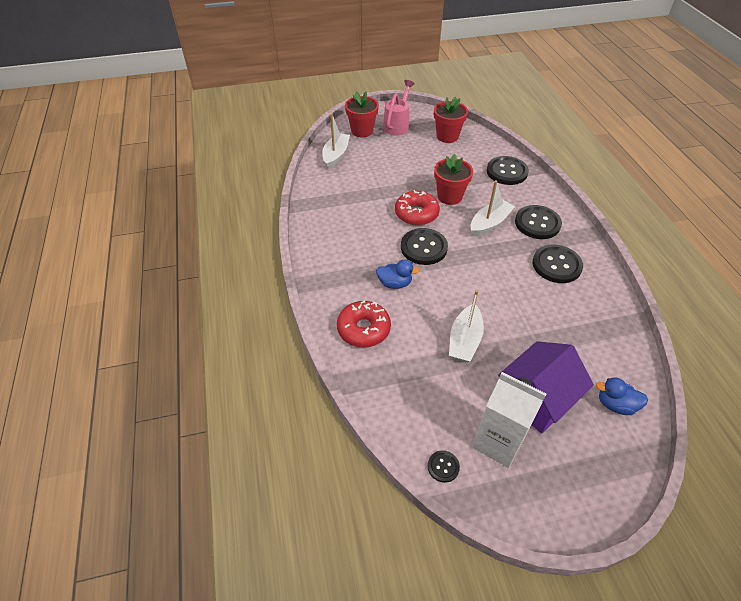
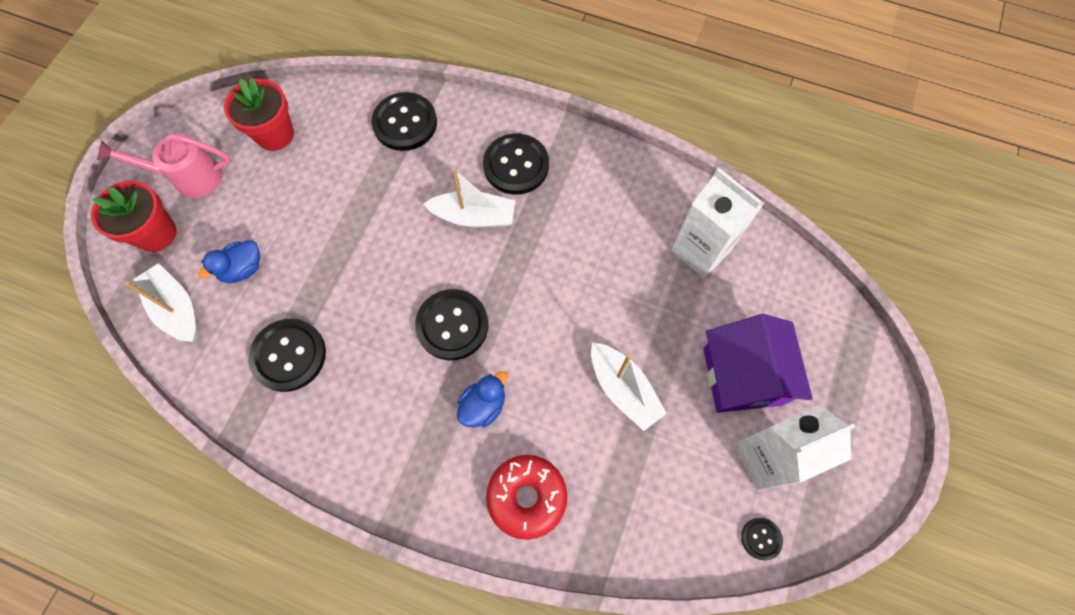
camera: 55 degrees left, 20 degrees up
pink watering can [383,80,415,135] -> pink watering can turned 60 degrees counterclockwise [97,134,231,198]
red donut [395,190,440,225] -> none
red flower pot [434,154,473,205] -> none
white boat [471,180,515,236] -> white boat turned 105 degrees clockwise [424,169,515,228]
black button [532,245,583,283] -> black button moved to [248,319,326,392]
blue duck [596,377,648,415] -> blue duck moved to [198,240,260,283]
none -> white carton [671,168,764,278]

